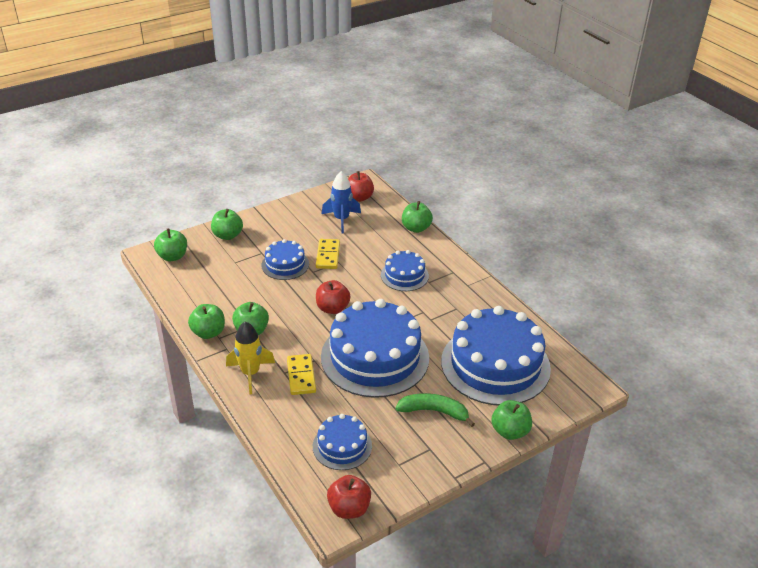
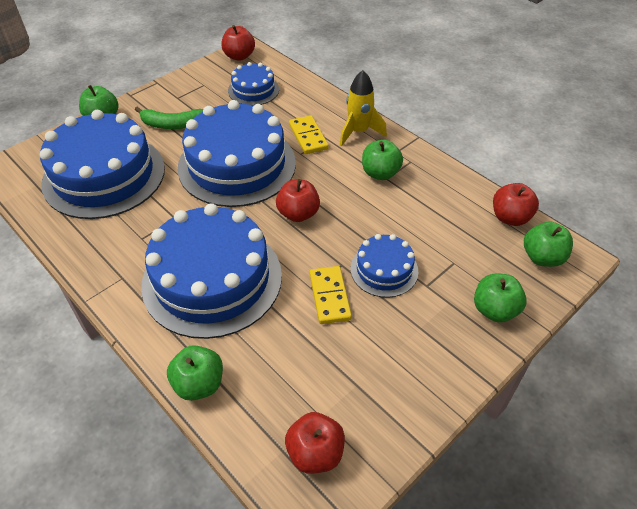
camera: 170 degrees right, 10 degrees up
green apple [188,304,225,339] -> none
blue rocket [322,171,361,233] -> none
blue cake [381,250,429,291] -> blue cake [141,203,282,339], size x2.02
none -> red apple [493,183,539,226]

